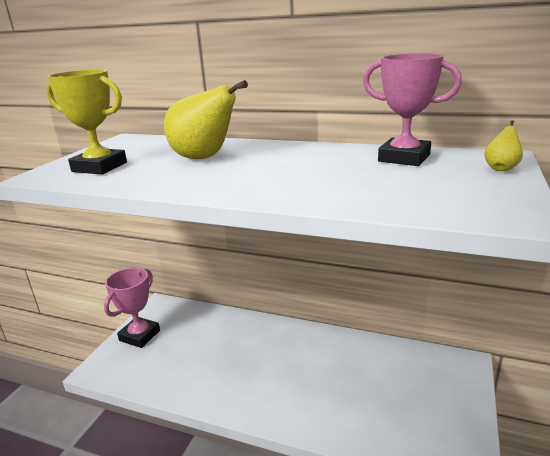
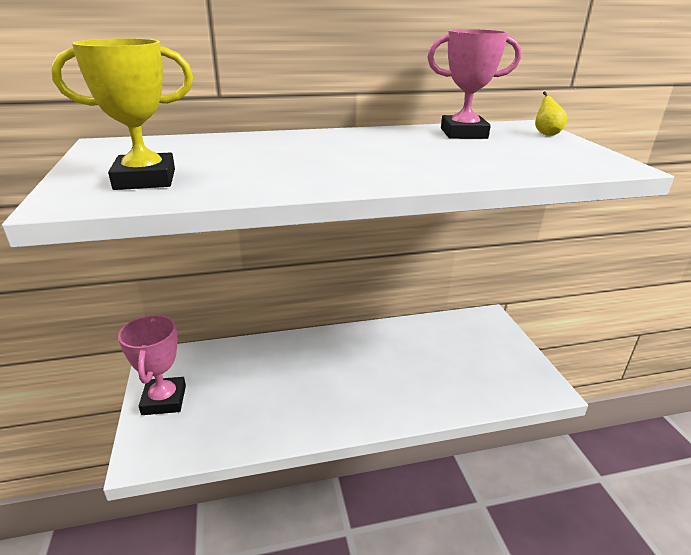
camera: 35 degrees left, 5 degrees up
yellow pear [164,80,248,159] -> none

